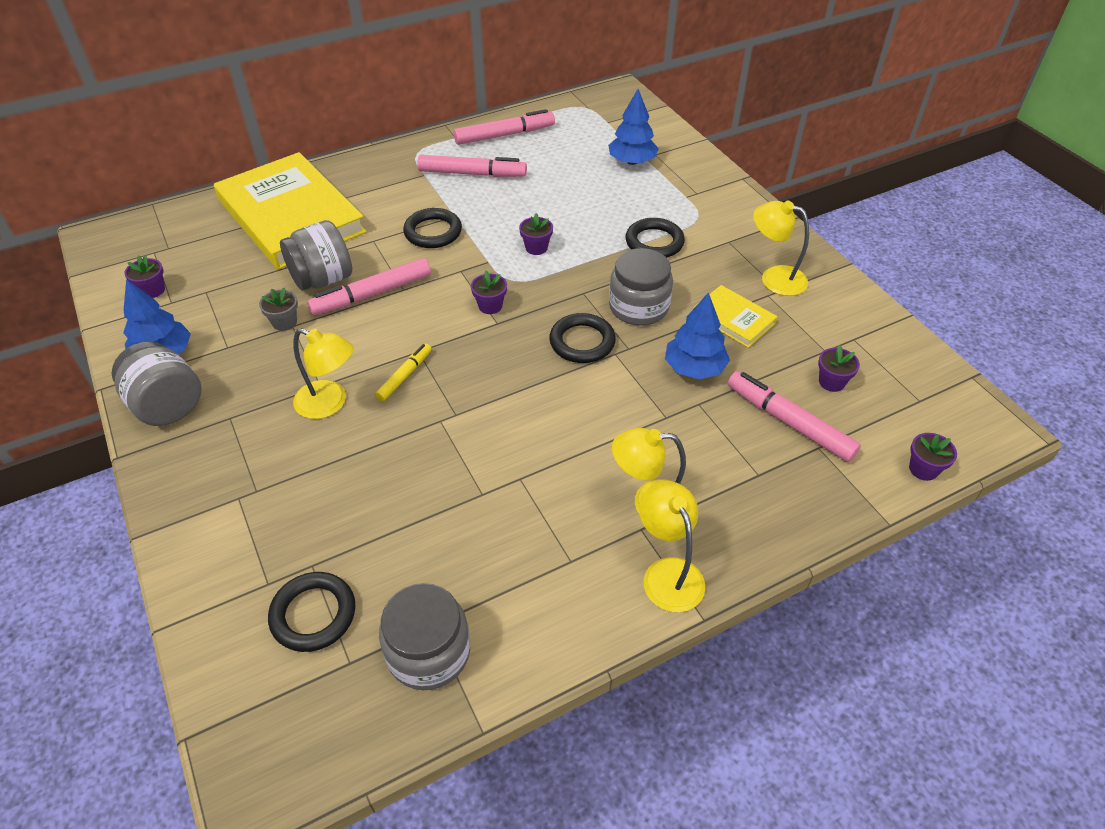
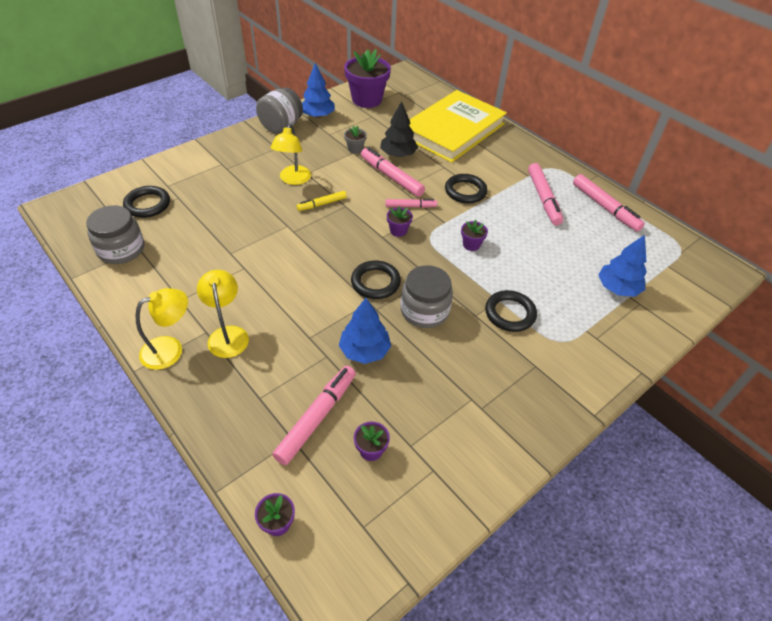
camera: 75 degrees right, 0 degrees up
purple flower pot [125,255,165,298] -> purple flower pot [344,49,391,108], size x2.21
grey jar [280,220,352,291] -> black tree [380,101,418,157]
yellow marker [375,343,431,401] -> yellow marker turned 135 degrees clockwise [297,191,347,211]
yellow book [693,285,777,348] -> none
yellow lamp [753,201,809,296] -> none
none -> pink marker [386,199,437,208]

